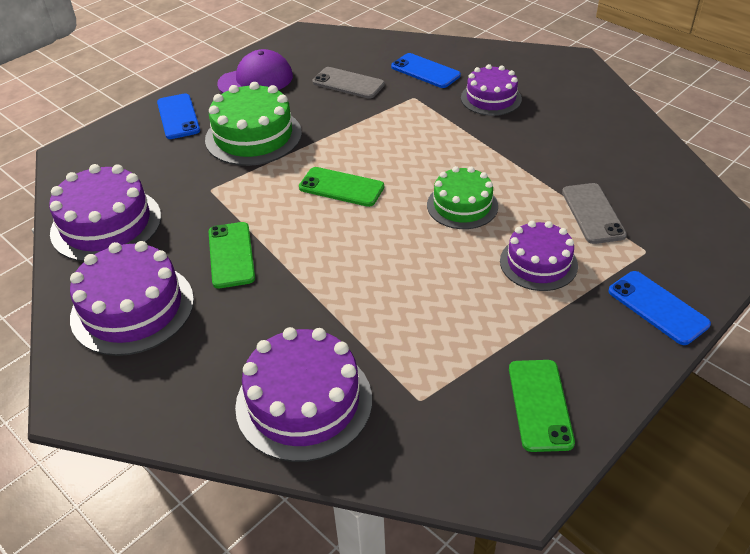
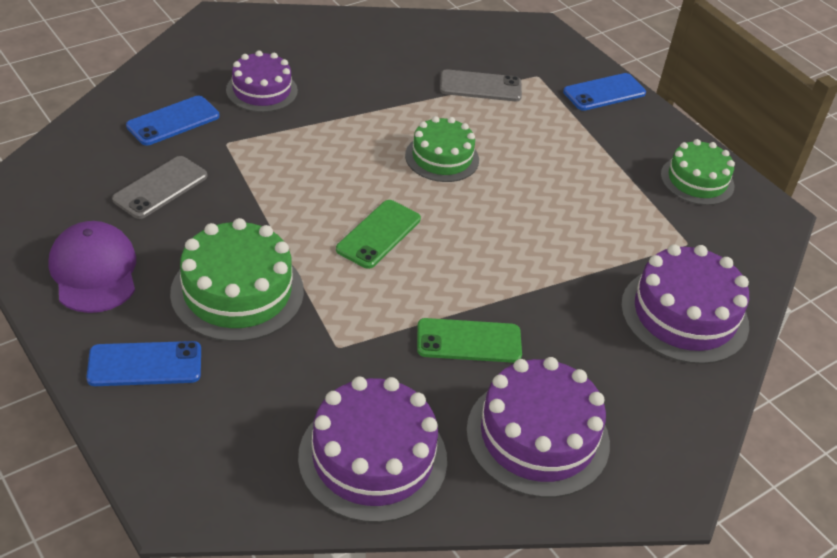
camera: 85 degrees left, 0 degrees up
purple cake [500,221,578,291] -> none
green phone [509,360,575,452] -> green cake [661,139,735,205]

